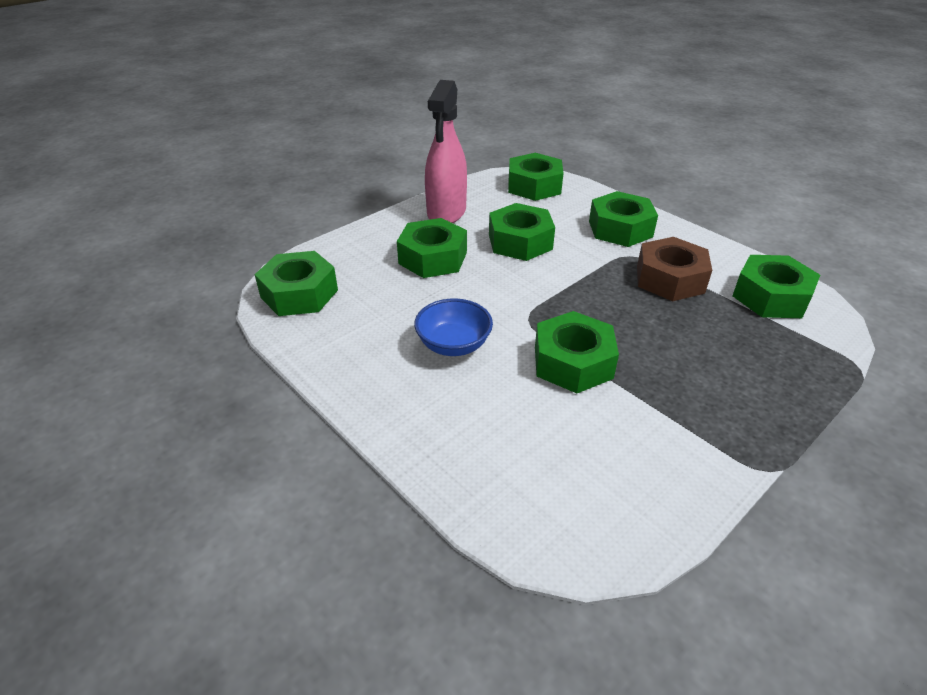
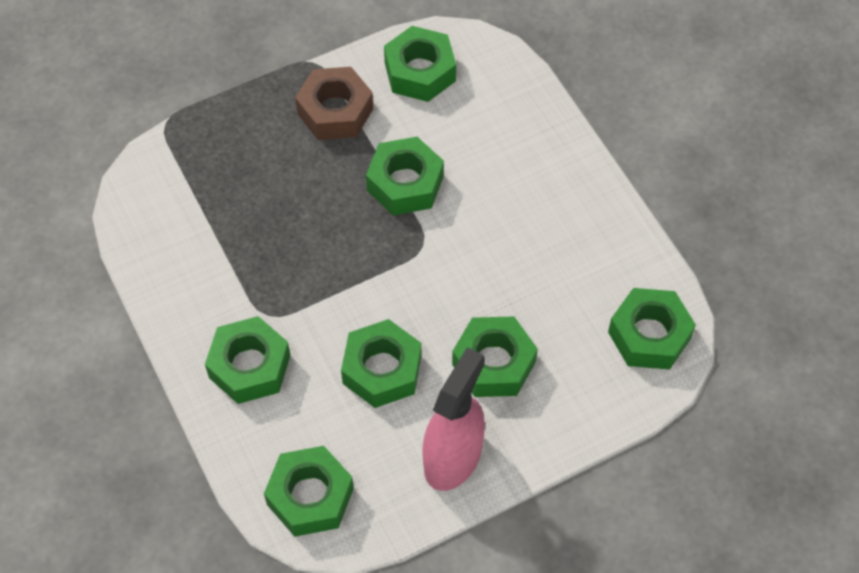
camera: 165 degrees left, 20 degrees up
blue bowl [414,298,493,356] -> none
brown nut [637,237,712,301] -> brown nut moved to [295,67,373,140]
green nut [733,255,820,318] -> green nut moved to [384,26,456,102]

